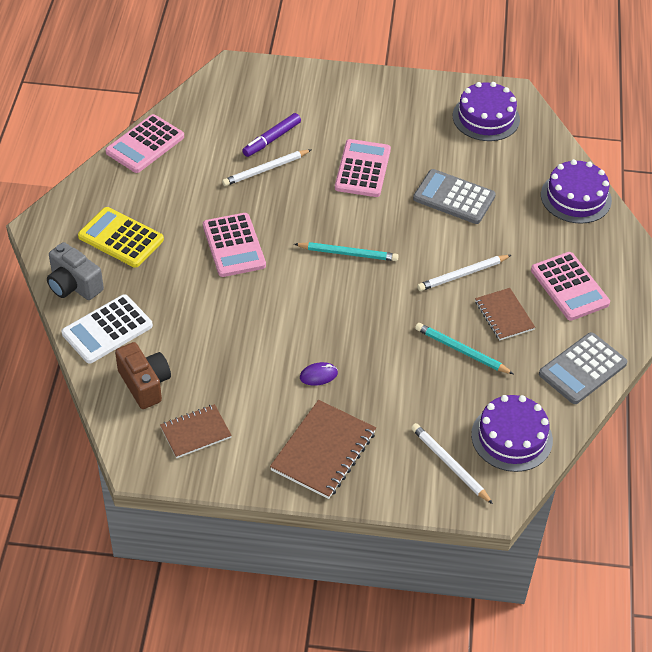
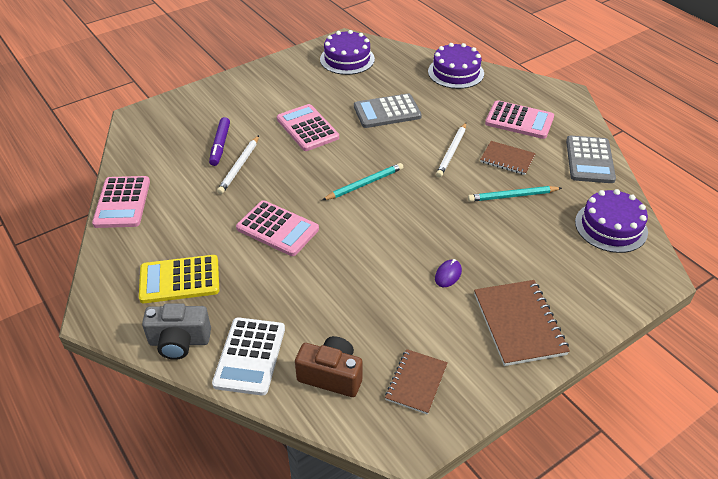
camera: 40 degrees left, 5 degrees down
white pencil [411,423,493,504] -> none

